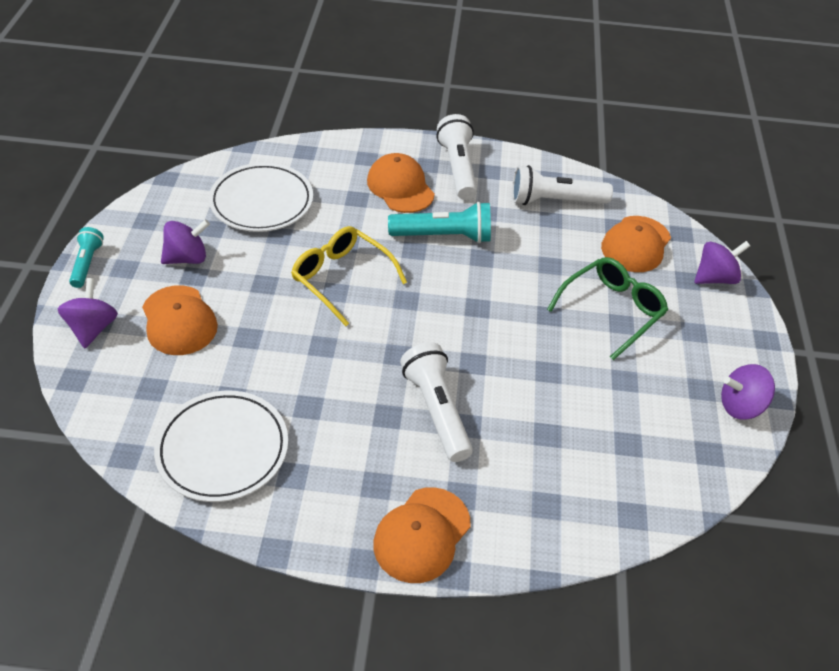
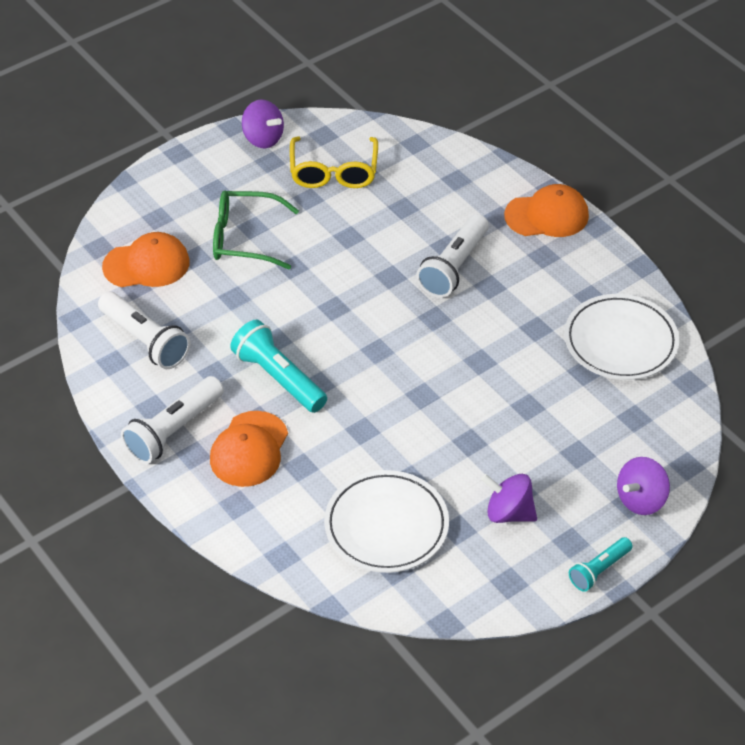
camera: 130 degrees left, 0 degrees up
orange cap [142,285,218,355] -> none
yellow glasses [291,226,407,326] -> yellow glasses moved to [290,137,378,188]
purple spinning top [694,241,750,284] -> none

